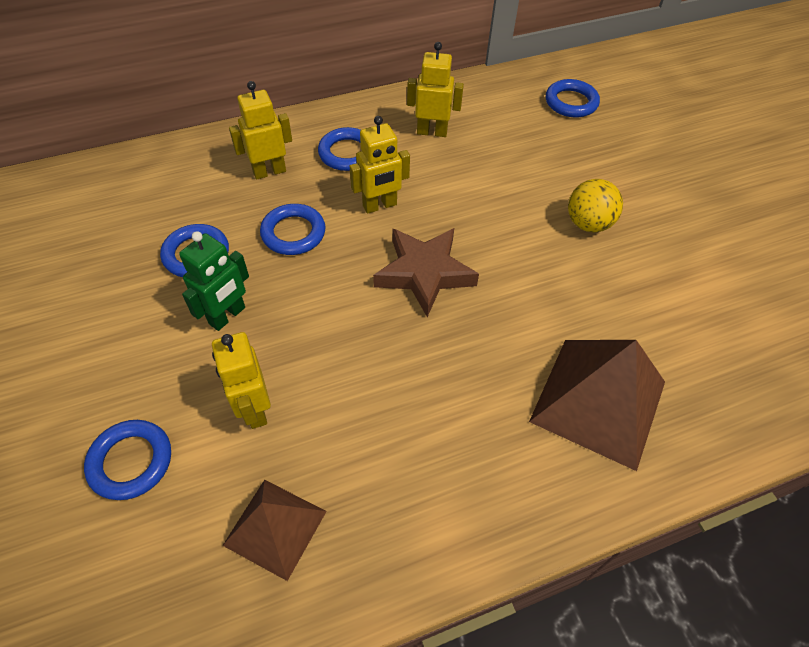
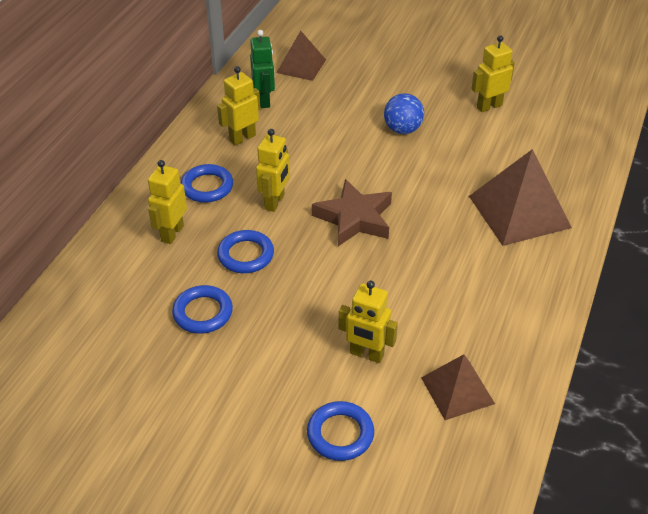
camera: 45 degrees left, 10 degrees down
green robot [179,231,249,331] -> green robot moved to [250,30,275,108]
blue ring [546,79,600,118] -> brown pyramid [276,31,326,81]
yellow ball [568,179,623,232] -> blue ball [384,93,424,134]
none -> yellow robot [471,35,515,112]

